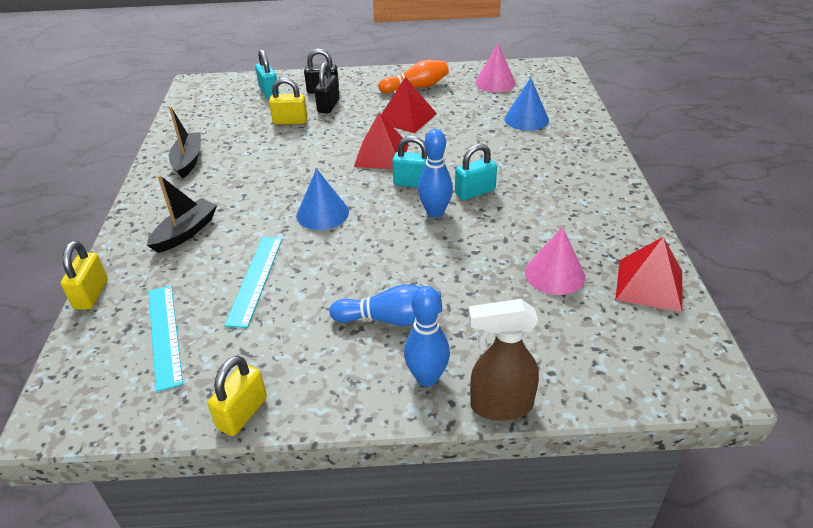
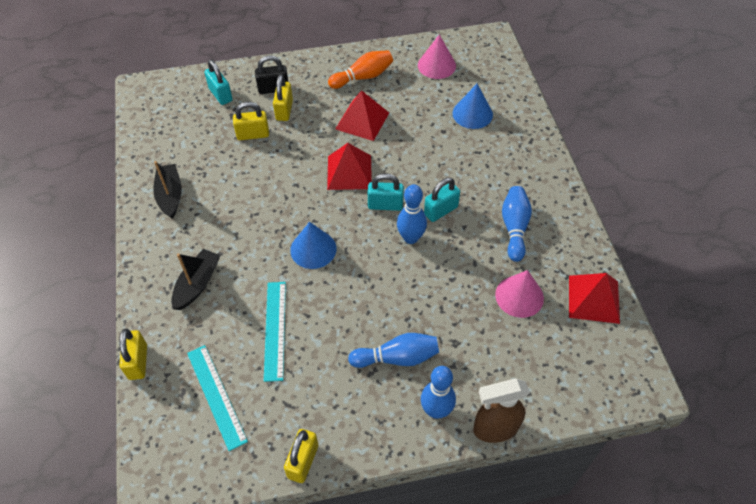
camera: 10 degrees left, 15 degrees up
black padlock [315,62,339,113] -> yellow padlock [273,74,293,121]
none -> blue bowling pin [502,186,532,262]

